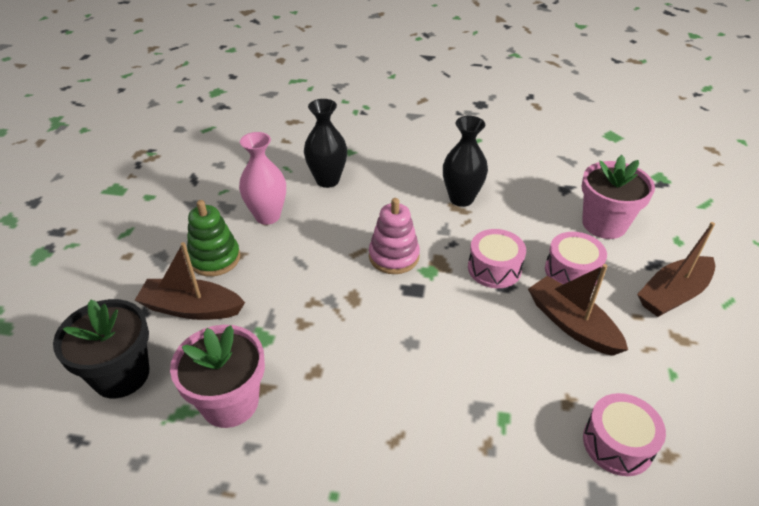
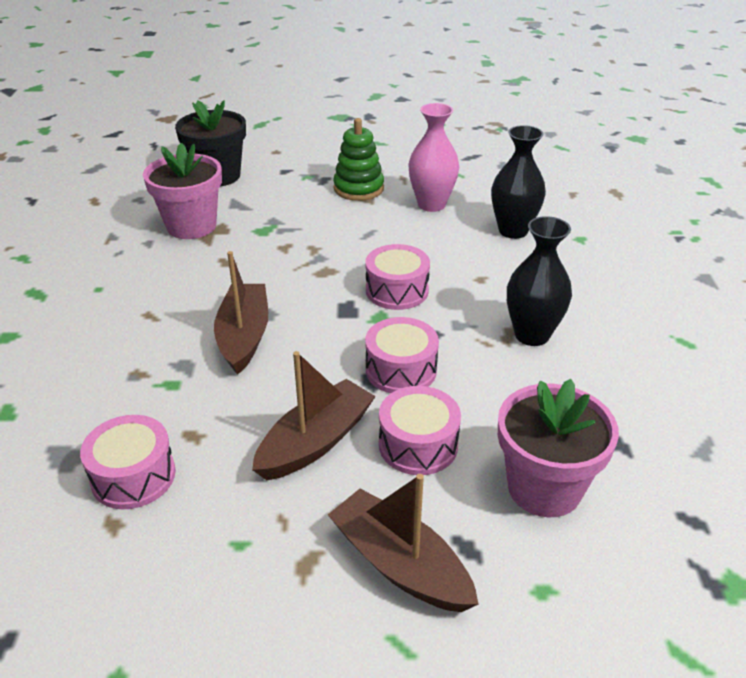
camera: 80 degrees right, 5 degrees down
brown boat [135,242,245,320] -> brown boat moved to [214,251,268,375]
pink stacking toy [369,198,420,274] -> pink drum [366,244,430,310]

